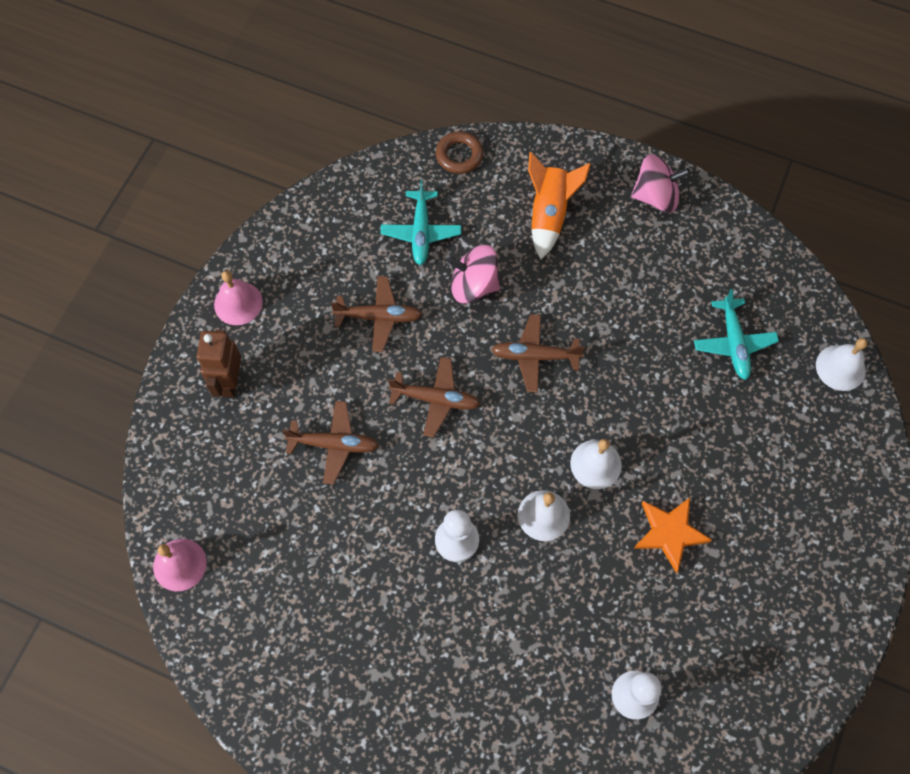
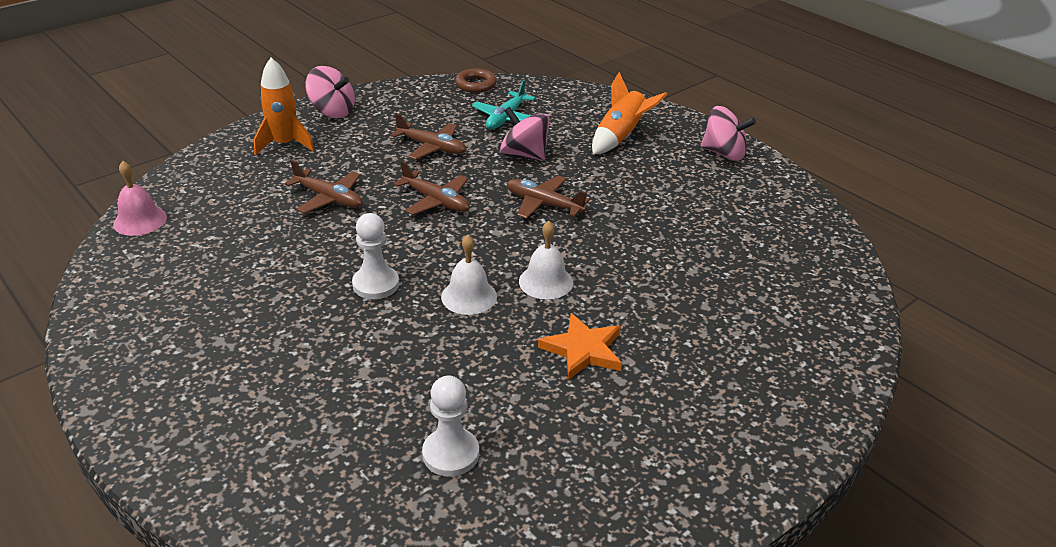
camera: 25 degrees right, 30 degrees down
brown robot [197,329,241,398] -> orange rocket [254,58,315,156]
pink bell [214,271,263,325] -> pink spinning top [305,66,355,118]
brown ring [436,131,483,174] -> brown ring moved to [455,68,497,93]
turquoise plane [694,289,779,380] -> none
white bell [816,338,868,391] -> none

